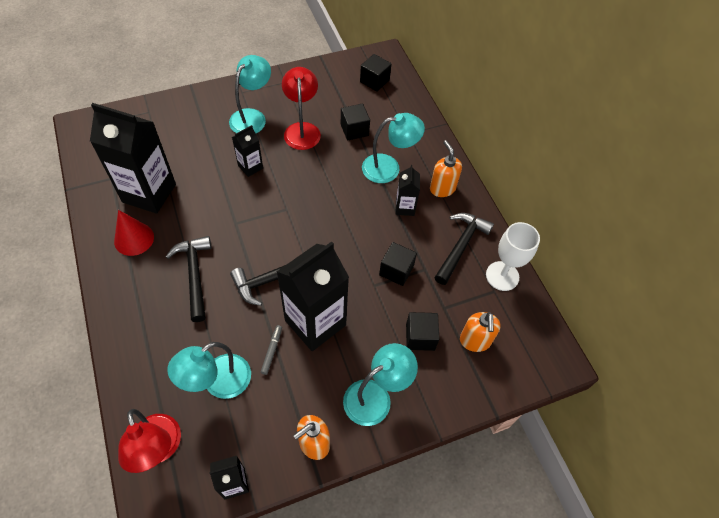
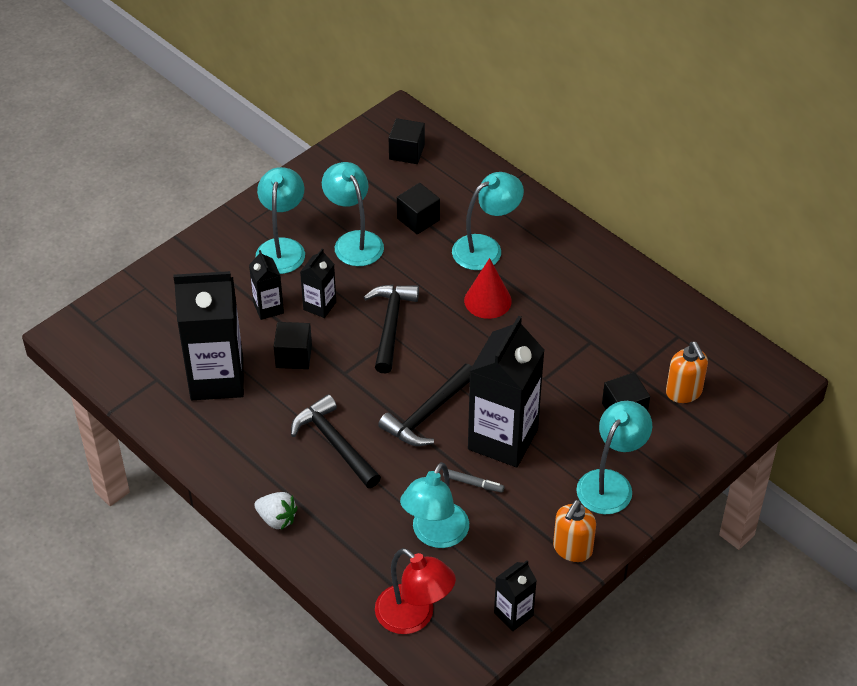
camera: 20 degrees left, 10 degrees down
red cone [114,210,154,256] -> red cone moved to [464,258,512,319]
grey marker [261,325,282,375] -> grey marker turned 120 degrees clockwise [443,469,504,493]
red lamp [282,67,321,150] -> turquoise lamp [322,162,384,266]
black cube [379,242,417,286] -> black cube moved to [274,322,312,369]
black carton [396,165,420,216] -> black carton moved to [249,250,284,320]
orange soap dispenser [430,140,462,197] -> none
black hammer [434,213,494,285] -> black hammer moved to [364,285,419,373]
white goblet [486,222,540,291] -> none
none -> white strawberry [254,492,298,530]

